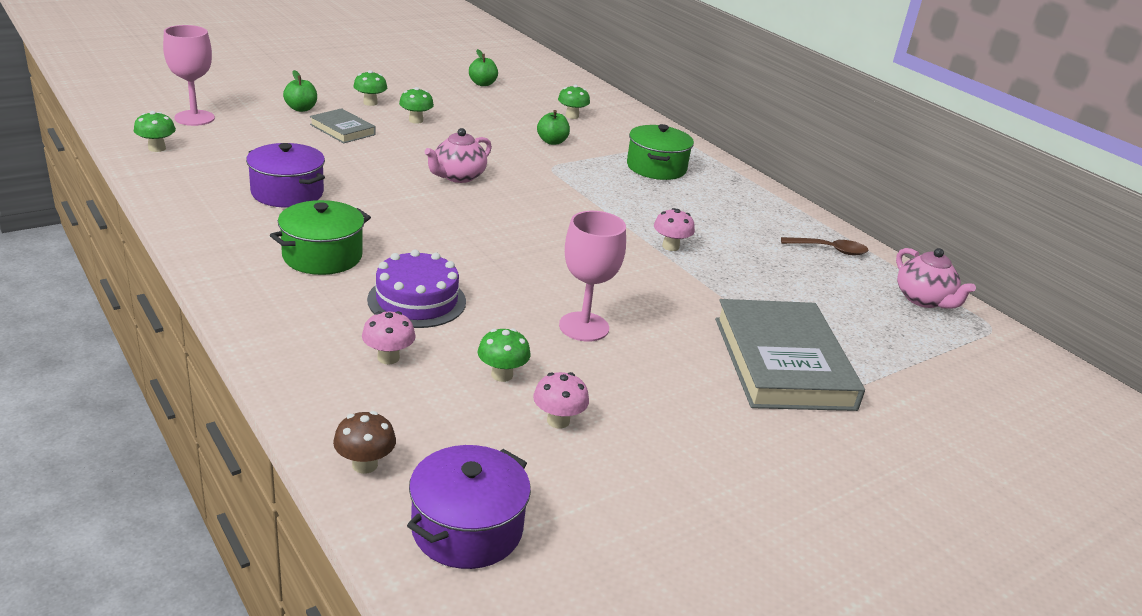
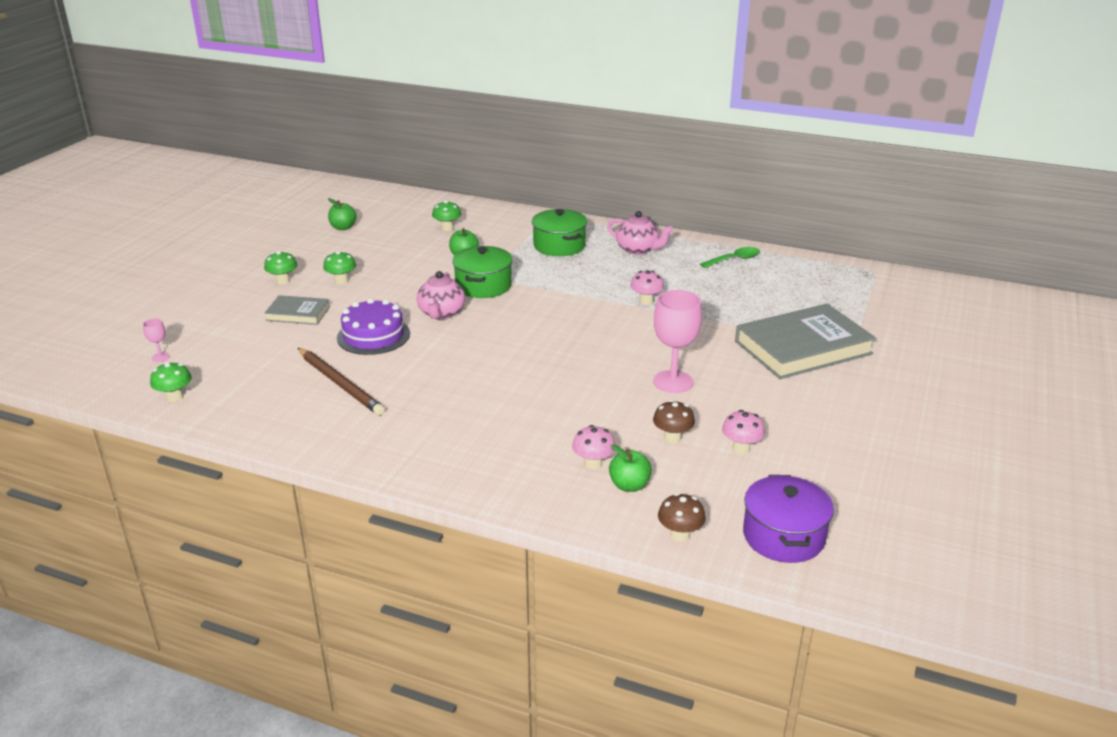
camera: 30 degrees left, 0 degrees up
pink goblet [163,25,215,126] -> pink goblet [143,319,170,362], size x0.44
purple pot [246,143,325,208] -> brown pencil [298,348,385,416]
green pot [270,200,371,275] -> green pot moved to [452,246,513,298]
green apple [283,70,317,112] -> green apple moved to [609,444,652,492]
purple cake [367,250,466,328] -> purple cake moved to [337,298,410,355]
green mushroom [478,328,531,382] -> brown mushroom [653,400,695,443]
grey book [715,299,865,411] -> grey book turned 75 degrees counterclockwise [735,304,876,379]
brown spoon [781,237,869,255] -> green spoon [700,247,760,268]
pink teapot [896,248,976,309] -> pink teapot moved to [607,211,673,255]

